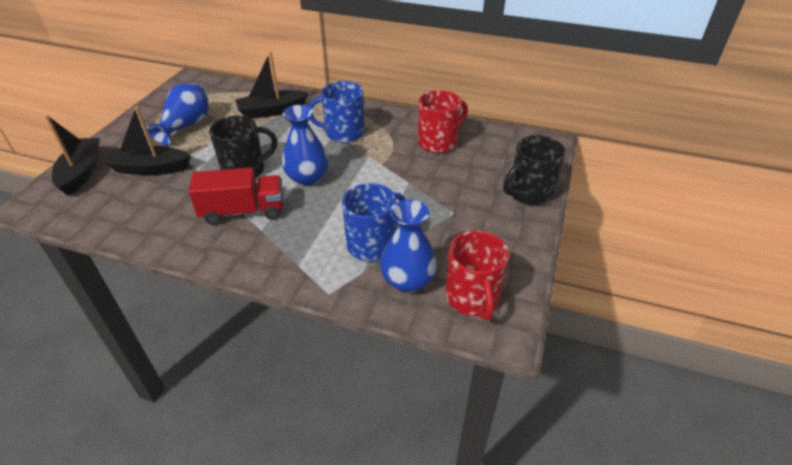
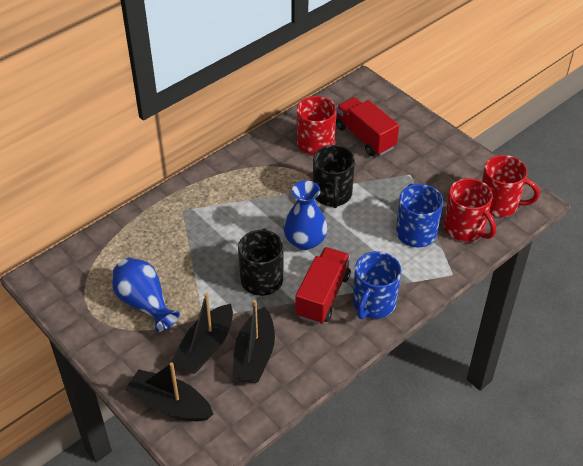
camera: 60 degrees left, 5 degrees up
black boat [236,52,309,119] -> black boat moved to [233,300,275,383]
blue mug [308,81,364,143] -> blue mug moved to [353,251,401,319]
blue vase [380,200,437,293] -> red mug [444,178,496,242]
black mug [503,135,566,206] -> black mug moved to [313,145,355,208]
none -> red truck [336,97,399,156]

